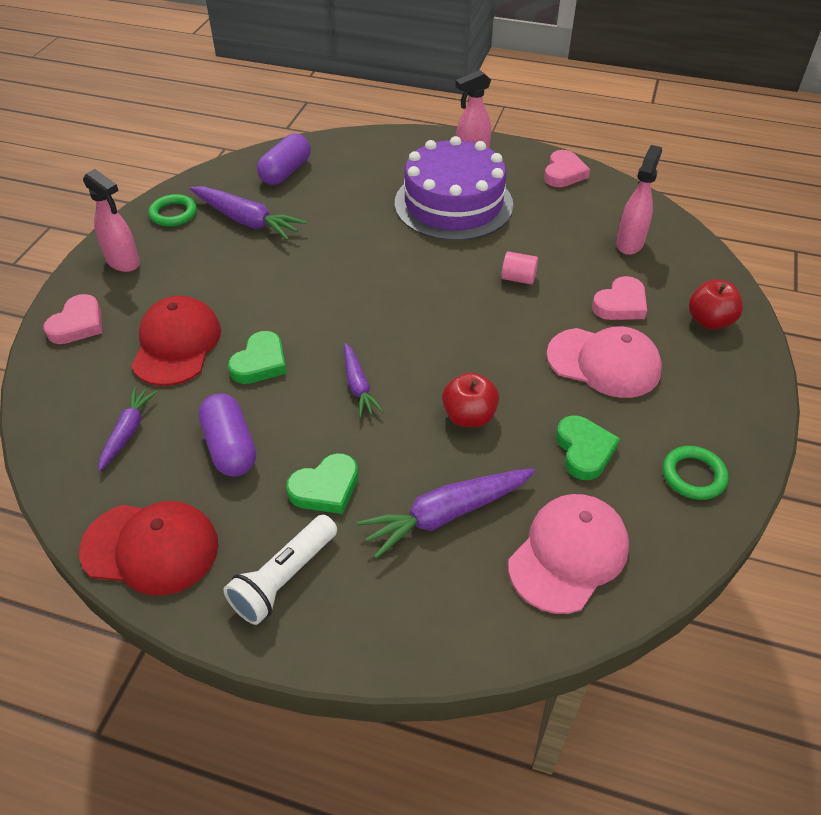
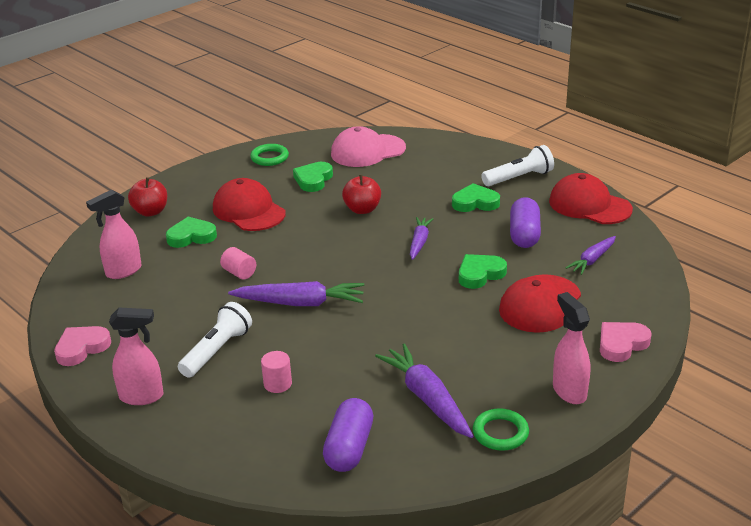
camera: 150 degrees left, 15 degrees down
purple capsule [257,133,311,185] -> purple capsule turned 45 degrees counterclockwise [323,398,373,472]
purple carrot [357,468,535,559] -> purple carrot moved to [228,281,364,306]
purple cake [395,136,513,241] -> white flashlight [178,302,252,378]
pink cap [547,326,662,398] -> red cap [213,178,286,231]
pink heart [592,276,647,320] -> green heart [166,217,217,248]
none -> pink cylinder [261,351,292,393]

